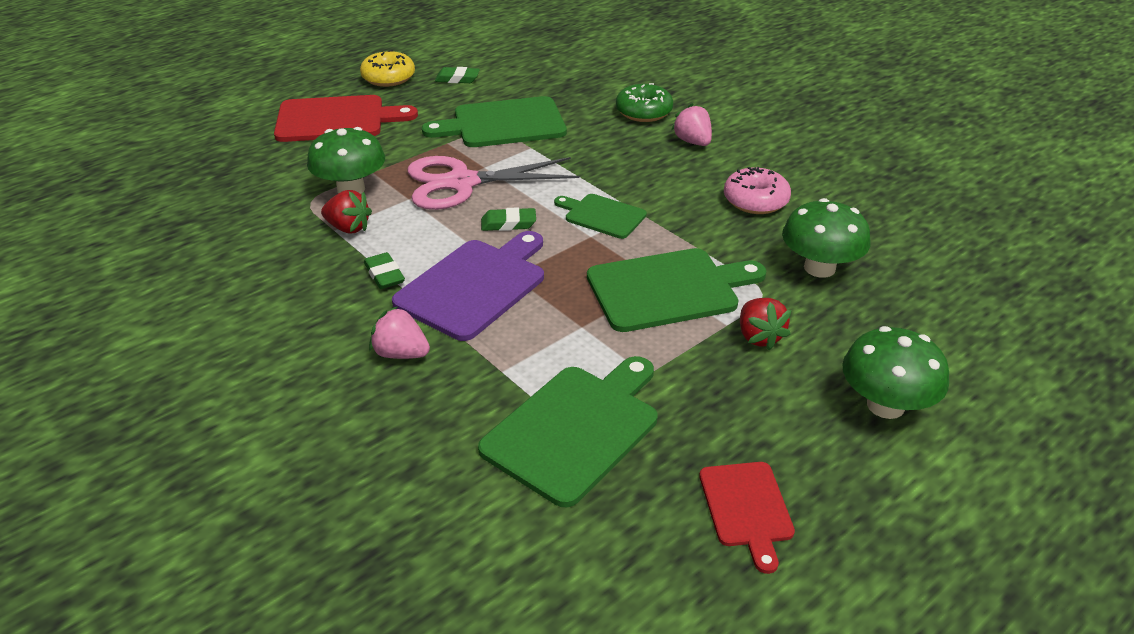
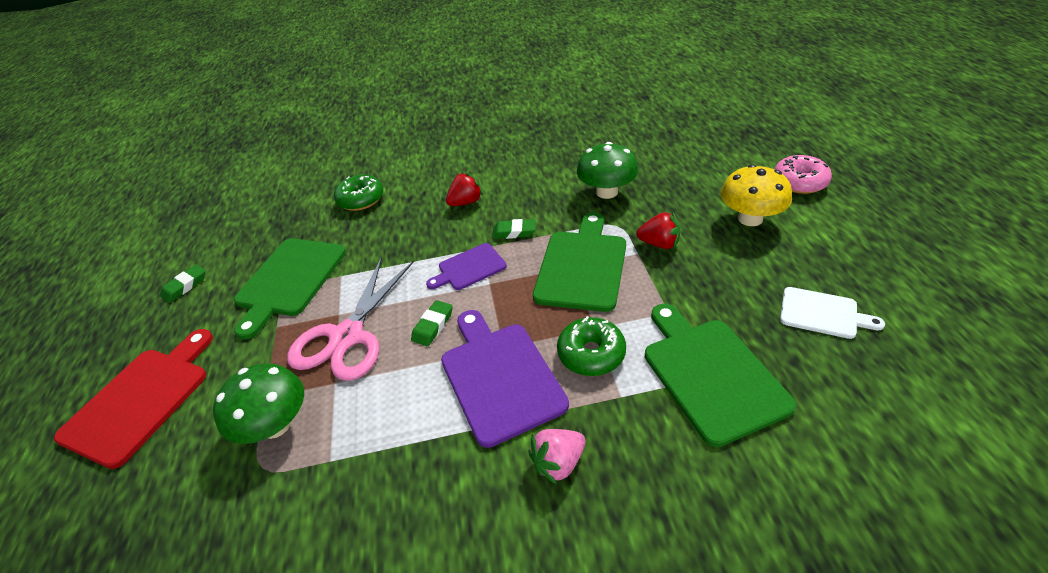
camera: 55 degrees left, 5 degrees up
red strawberry [321,190,372,234] -> red strawberry moved to [446,172,483,206]
yellow donut [360,50,415,87] -> none
green eraser [364,252,405,289] -> green eraser moved to [492,219,535,239]
green cutting board [554,194,647,239] -> purple cutting board [426,243,507,290]
pink strawberry [671,103,712,146] -> none
red cutting board [699,462,795,574] -> white cutting board [780,287,885,339]
pink donut [724,167,791,214] -> pink donut moved to [774,155,832,194]
green mushroom [842,326,949,419] -> yellow mushroom [721,164,792,226]
none -> green donut [557,316,626,376]

